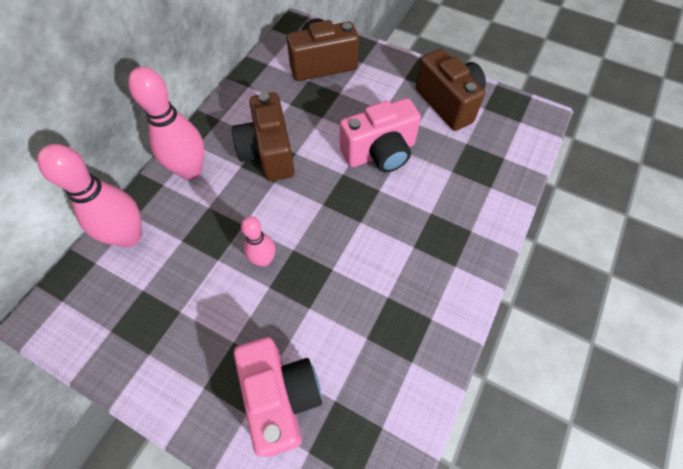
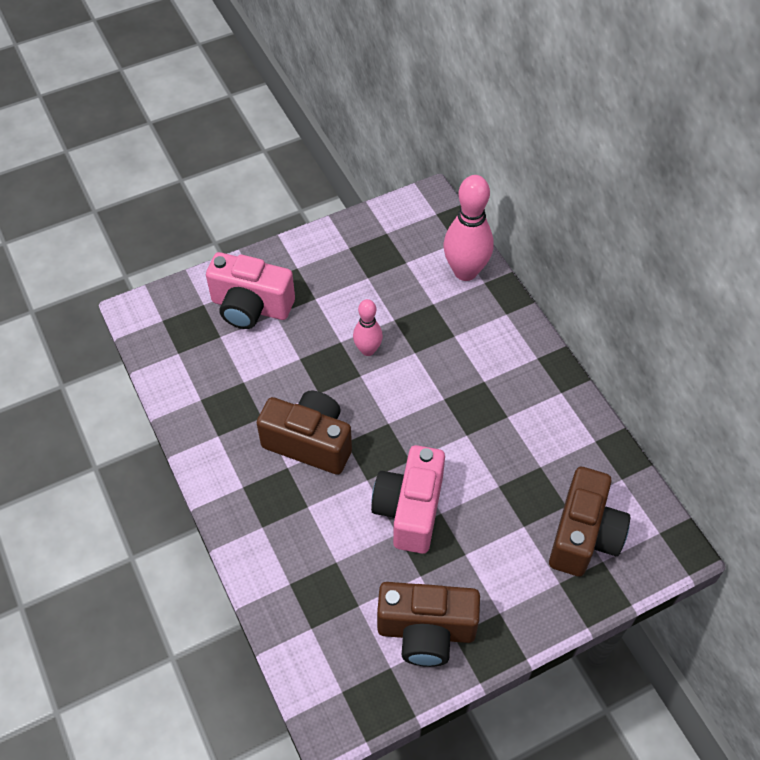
camera: 125 degrees right, 5 degrees down
pink bowling pin [128,67,205,180] -> none
brown camera [232,92,295,181] -> brown camera moved to [257,391,352,475]

